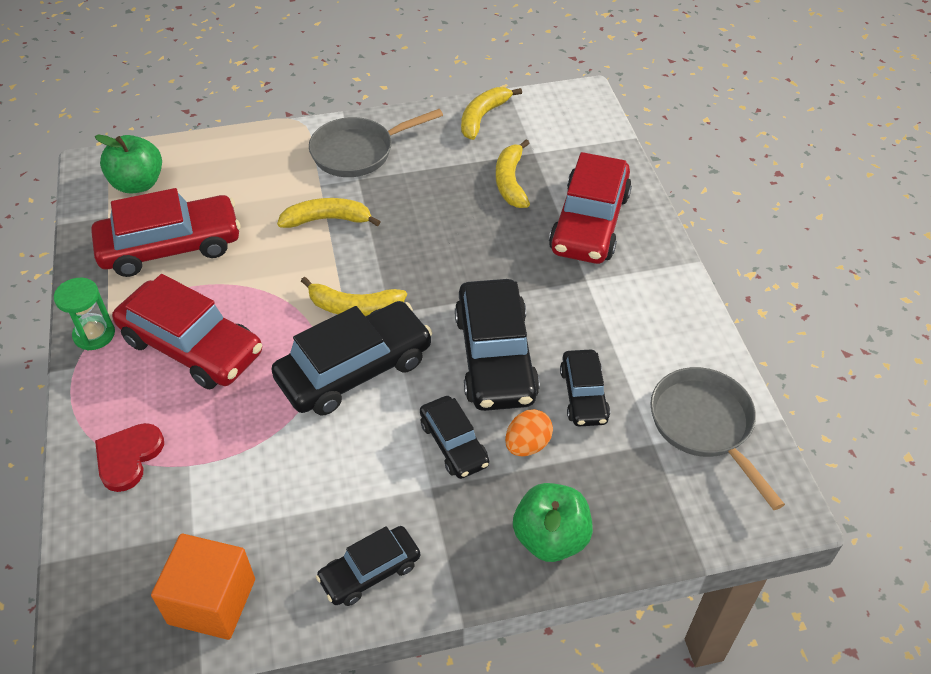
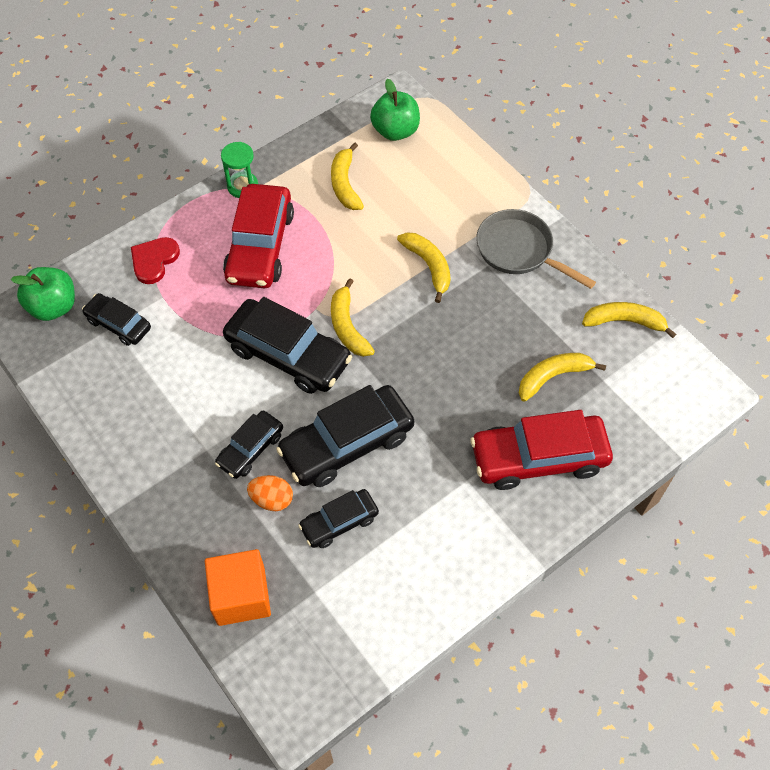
camera: 65 degrees right, 10 degrees up
red car [91,188,240,277] -> yellow banana [331,142,364,210]
red heart [95,423,164,492] -> red heart turned 60 degrees counterclockwise [131,237,180,284]
orange cube [151,534,255,640] -> orange cube moved to [205,549,271,626]
black car [316,526,420,606] -> black car moved to [82,293,151,346]
green apple [513,483,593,562] -> green apple moved to [11,267,75,321]
grey pan [650,367,785,510] -> none

